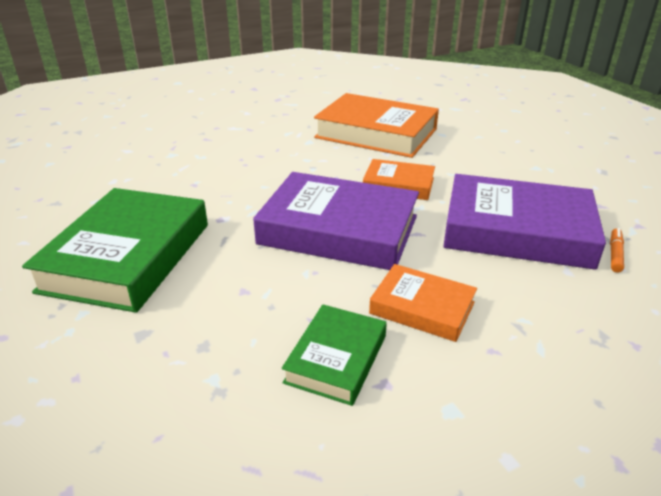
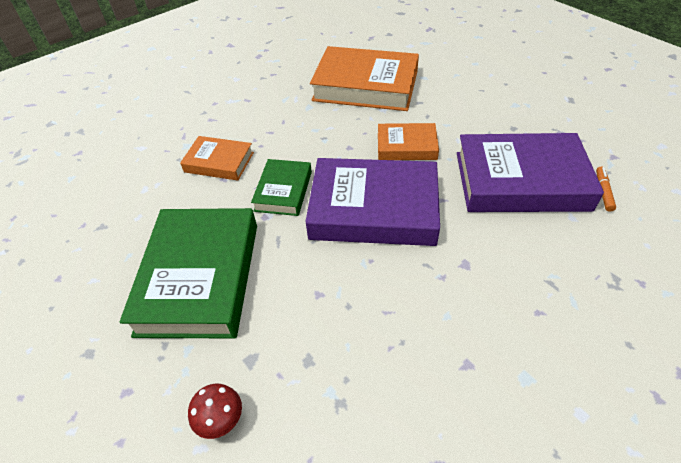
camera: 10 degrees left, 15 degrees up
green book [282,304,387,406] -> green book moved to [251,159,312,216]
orange book [369,264,477,342] -> orange book moved to [180,136,254,180]
none -> red mushroom [188,384,242,439]

